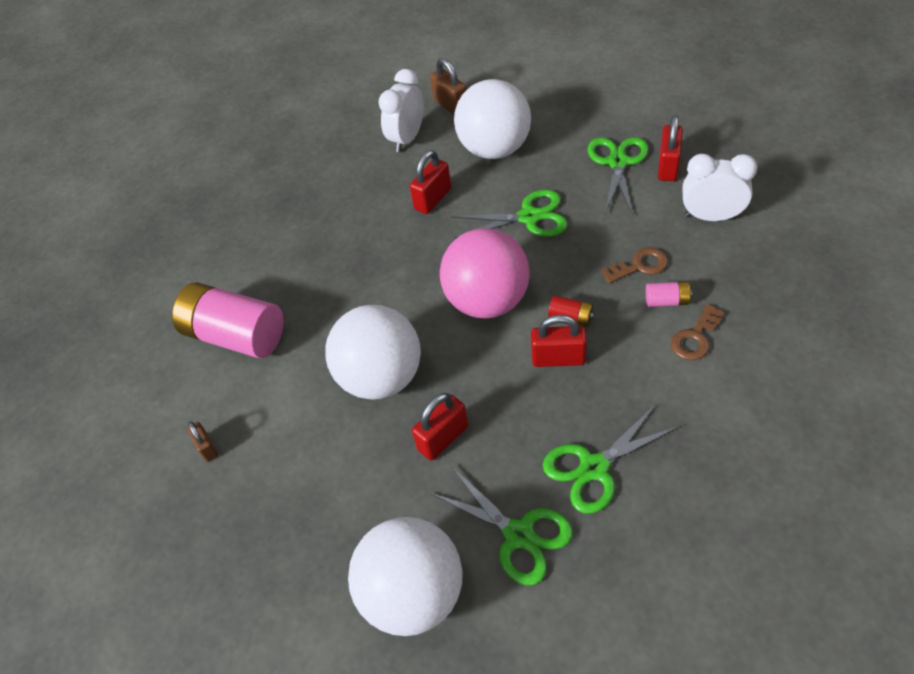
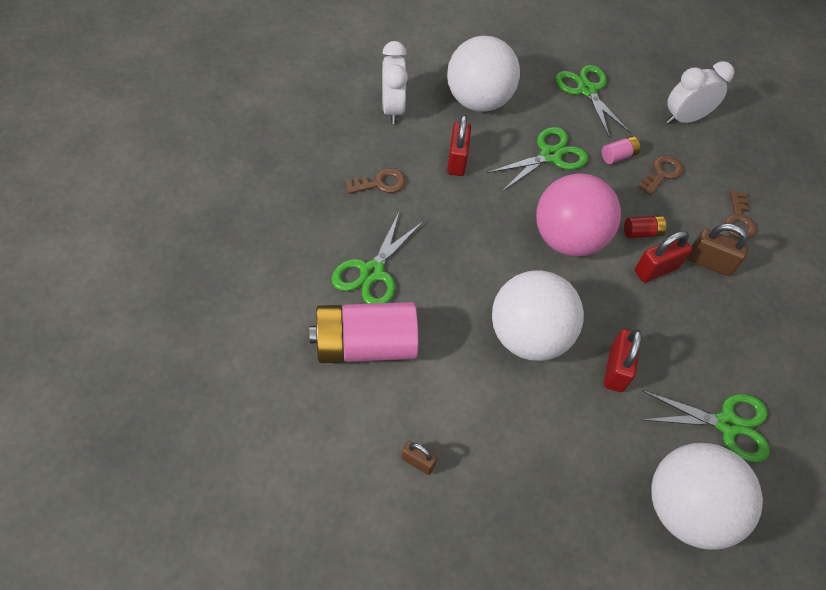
camera: 40 degrees left, 5 degrees up
brown padlock [430,58,466,115] -> brown padlock moved to [687,224,749,276]
green scissors [543,403,680,514] -> green scissors moved to [331,212,423,304]
pink battery [646,281,692,307] -> pink battery moved to [602,136,640,164]
red padlock [658,115,683,181] -> none
none -> brown key [345,168,406,194]

